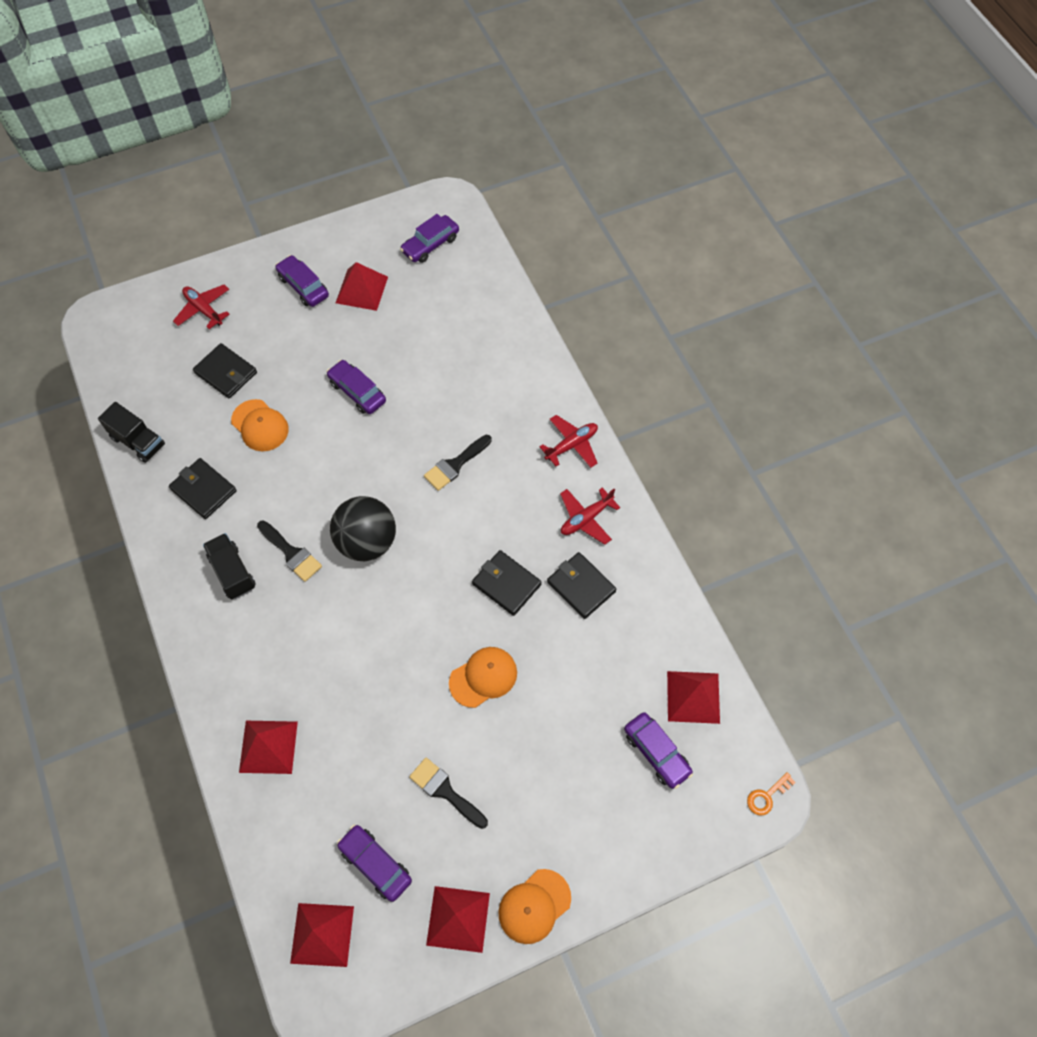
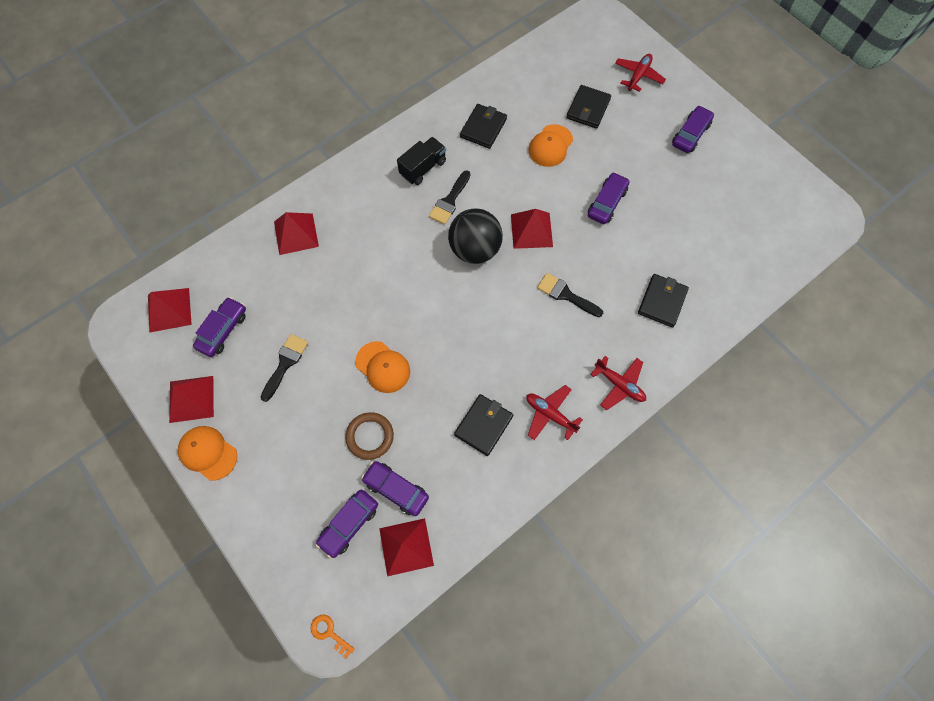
camera: 75 degrees right, 5 degrees up
black truck [98,402,165,463] -> none
red pyramid [336,262,388,311] -> red pyramid moved to [511,209,553,249]
purple car [400,214,459,263] -> purple car moved to [361,461,429,516]
black wallet [472,550,542,616] -> black wallet moved to [638,274,689,327]
none -> brown ring [345,412,394,460]

